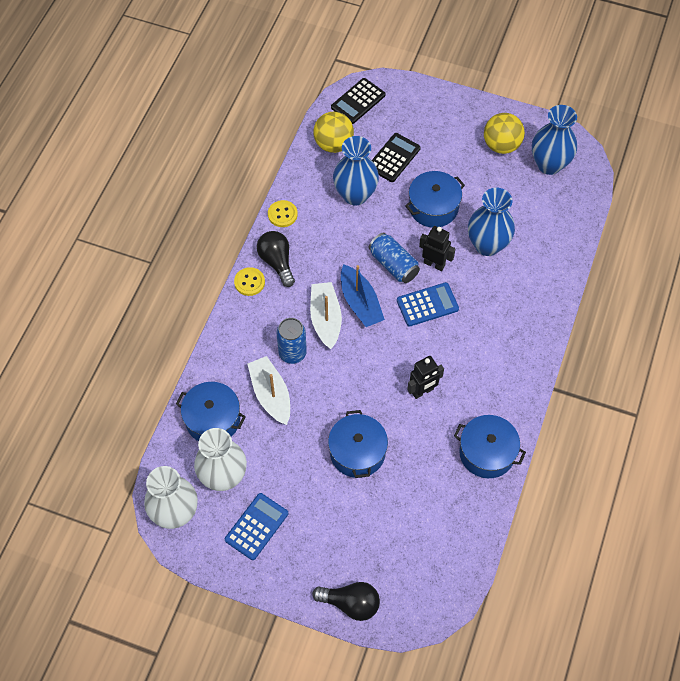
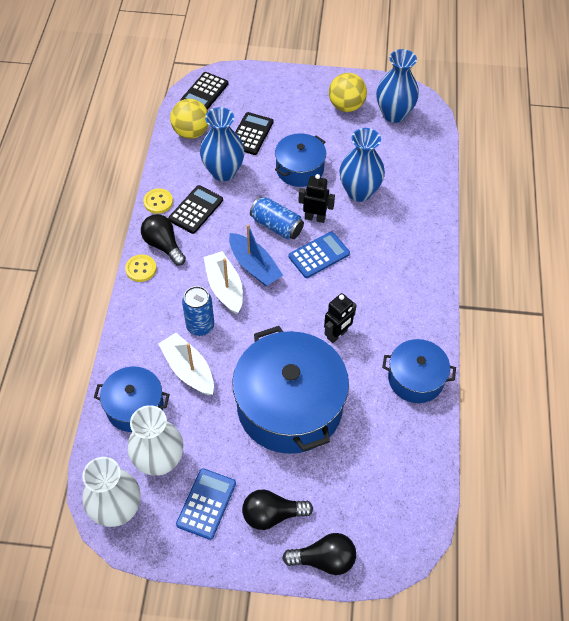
camera: 15 degrees left, 5 degrees down
blue pot [328,410,388,478] -> blue pot [232,326,349,454], size x1.84
none -> black calculator [168,185,223,234]
none -> black light bulb [242,489,313,530]

